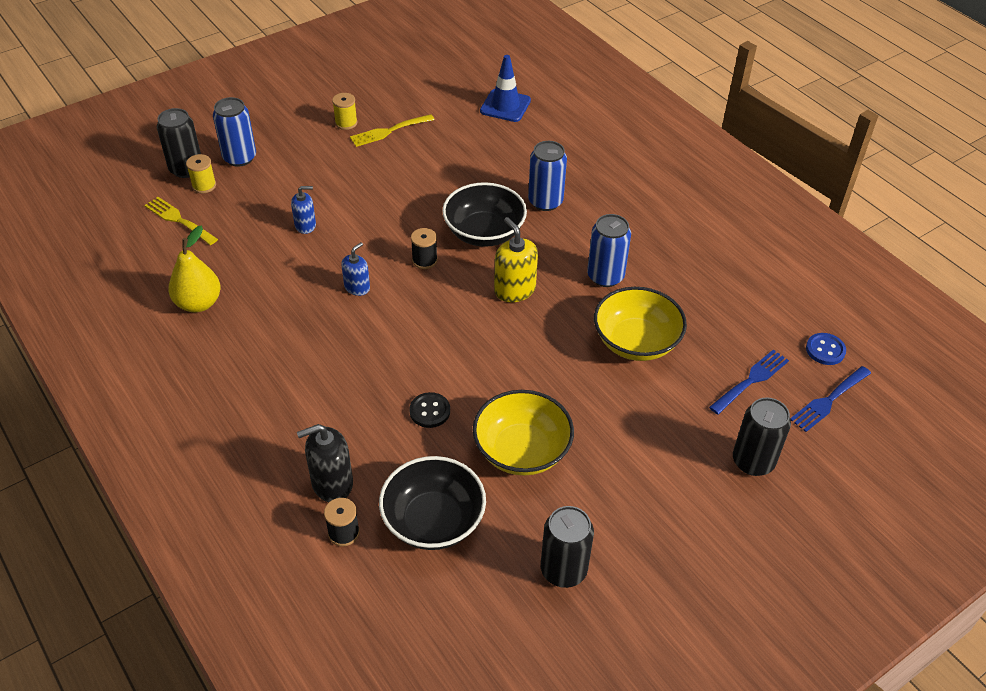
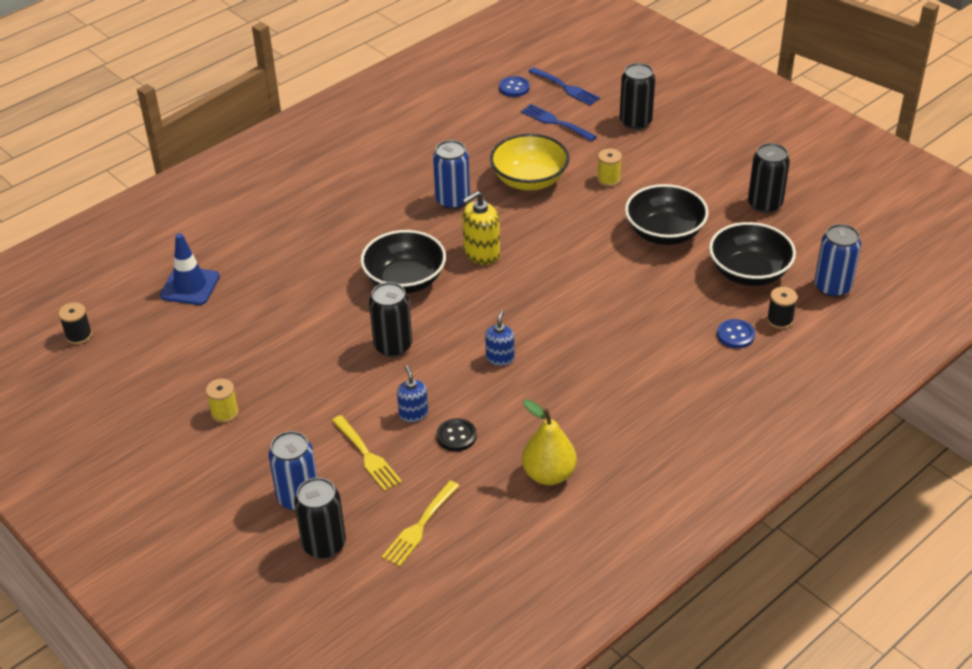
camera: 95 degrees left, 5 degrees down
yellow spool [186,154,216,194] -> yellow spool moved to [597,148,622,187]
black soap dispenser [297,424,353,502] -> blue button [717,319,755,348]
blue soap dispenser [341,242,370,296] -> blue soap dispenser turned 75 degrees clockwise [485,310,514,366]
yellow fork [350,114,434,147] -> yellow fork moved to [332,415,402,491]
black button [409,392,450,428] -> black button moved to [437,418,477,451]
black spool [411,228,438,269] -> black spool moved to [58,302,92,345]
yellow bowl [473,390,574,476] -> black bowl [625,184,708,245]
blue can [528,141,567,211] -> blue can moved to [814,224,861,297]
none -> black can [369,282,412,357]

